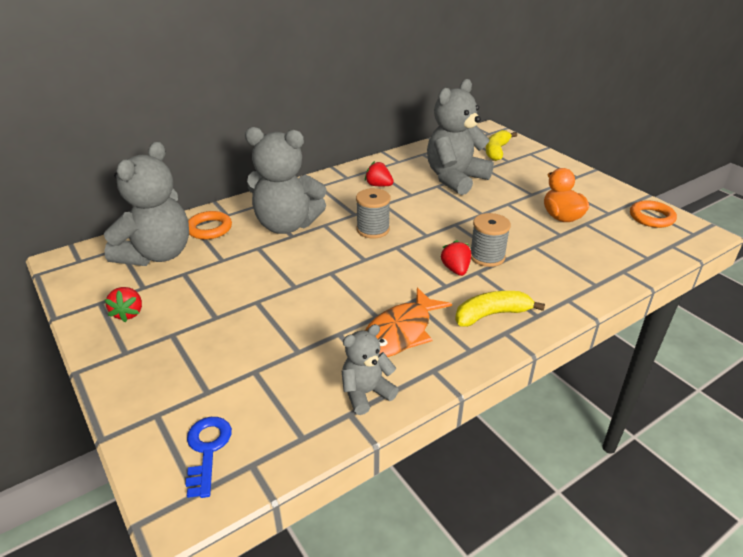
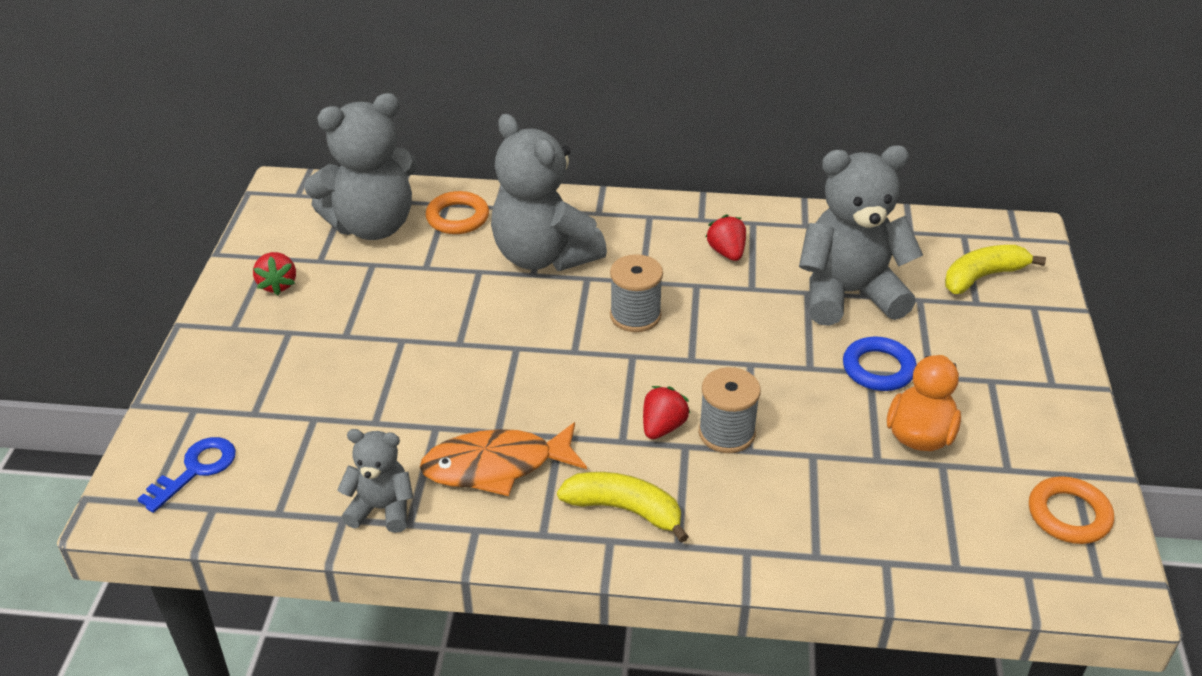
camera: 40 degrees right, 5 degrees up
red strawberry [105,287,142,322] -> red strawberry turned 45 degrees counterclockwise [253,252,296,295]
none -> blue ring [843,336,917,391]

